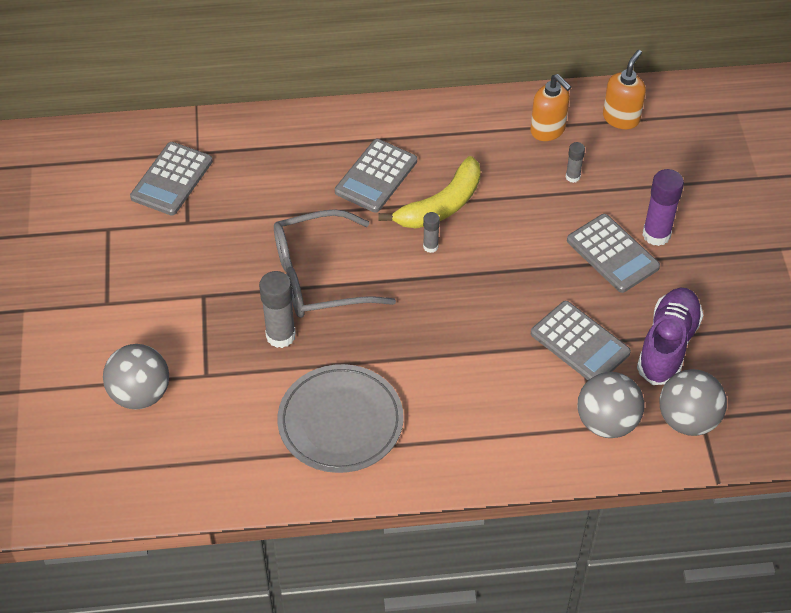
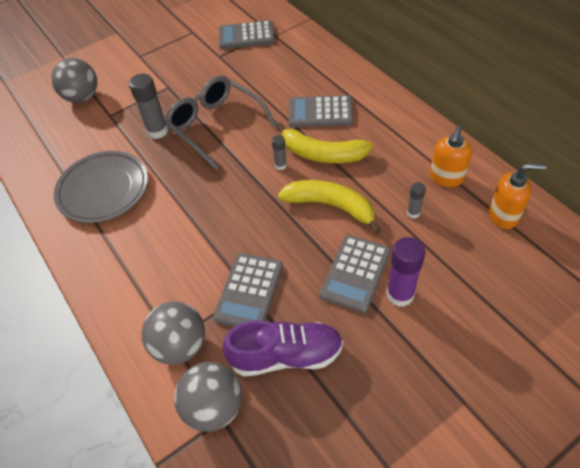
camera: 65 degrees right, 0 degrees up
none -> yellow banana [278,180,381,234]

